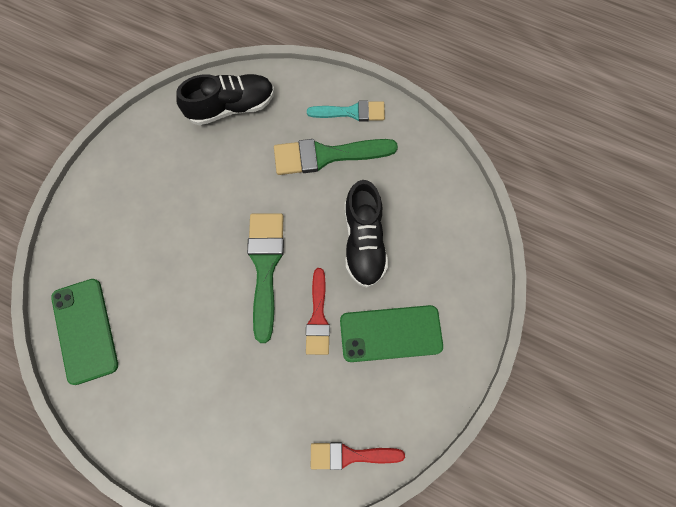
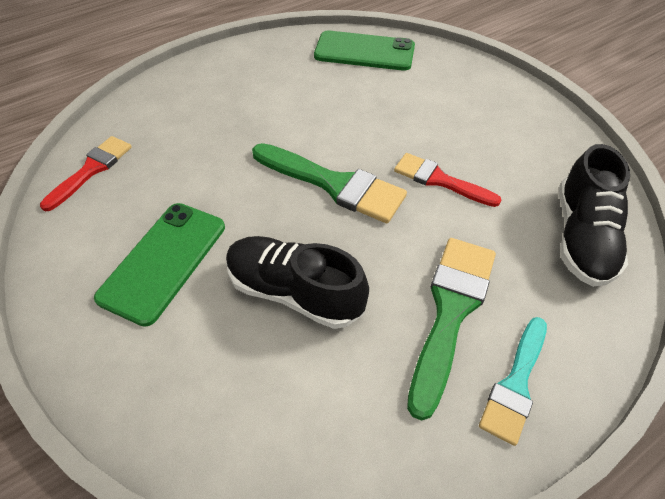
camera: 120 degrees right, 20 degrees down
red brush [306,268,330,355] -> red brush moved to [394,153,501,207]

